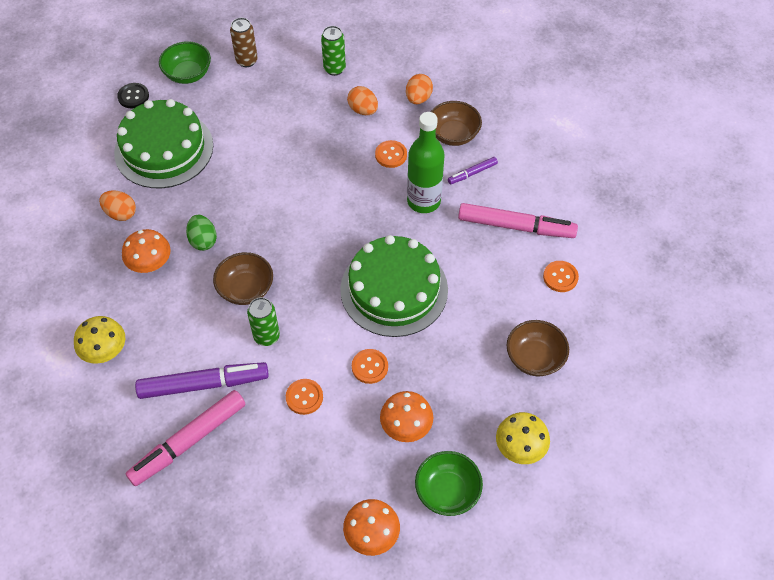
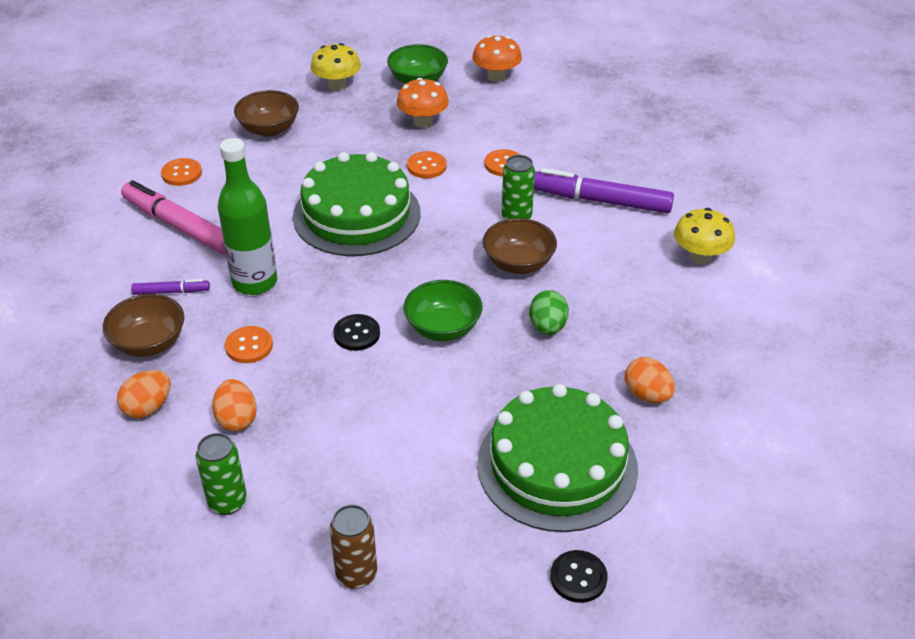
camera: 155 degrees left, 15 degrees down
orange mushroom [122,229,171,273] -> none
pink marker [126,390,246,486] -> none
green bowl [159,41,211,84] -> green bowl moved to [403,280,483,341]
none -> black button [333,314,380,351]

